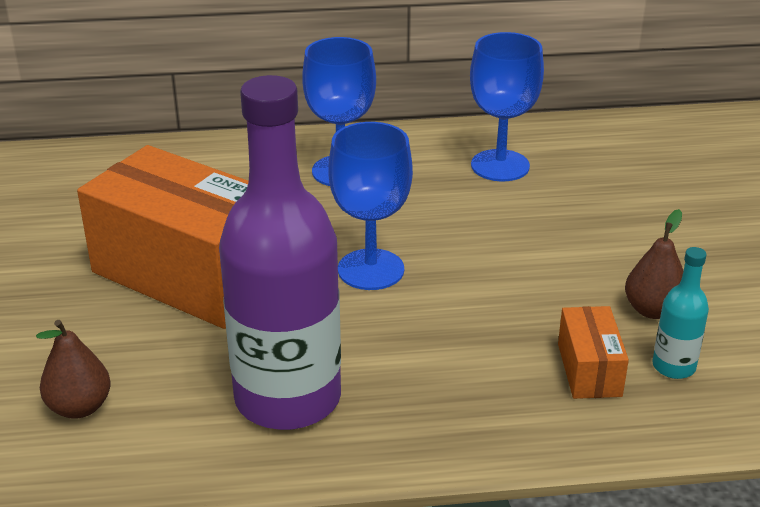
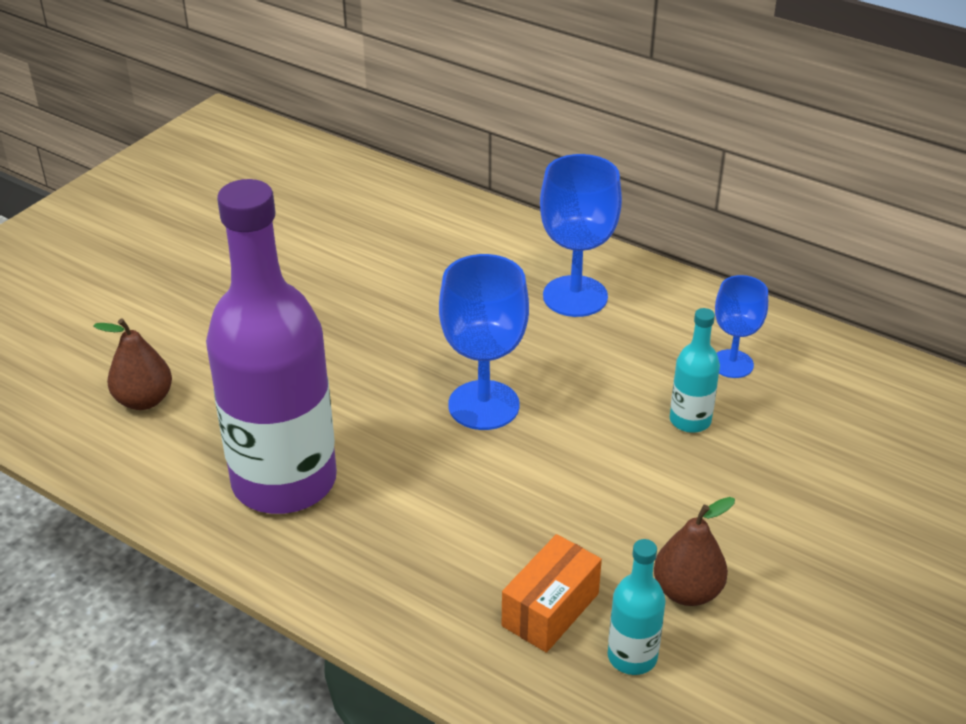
camera: 40 degrees right, 5 degrees up
orange box [77,145,249,329] -> none
blue goblet [470,32,544,181] -> blue goblet [715,275,768,378], size x0.61
none -> turquoise bottle [670,308,720,433]

